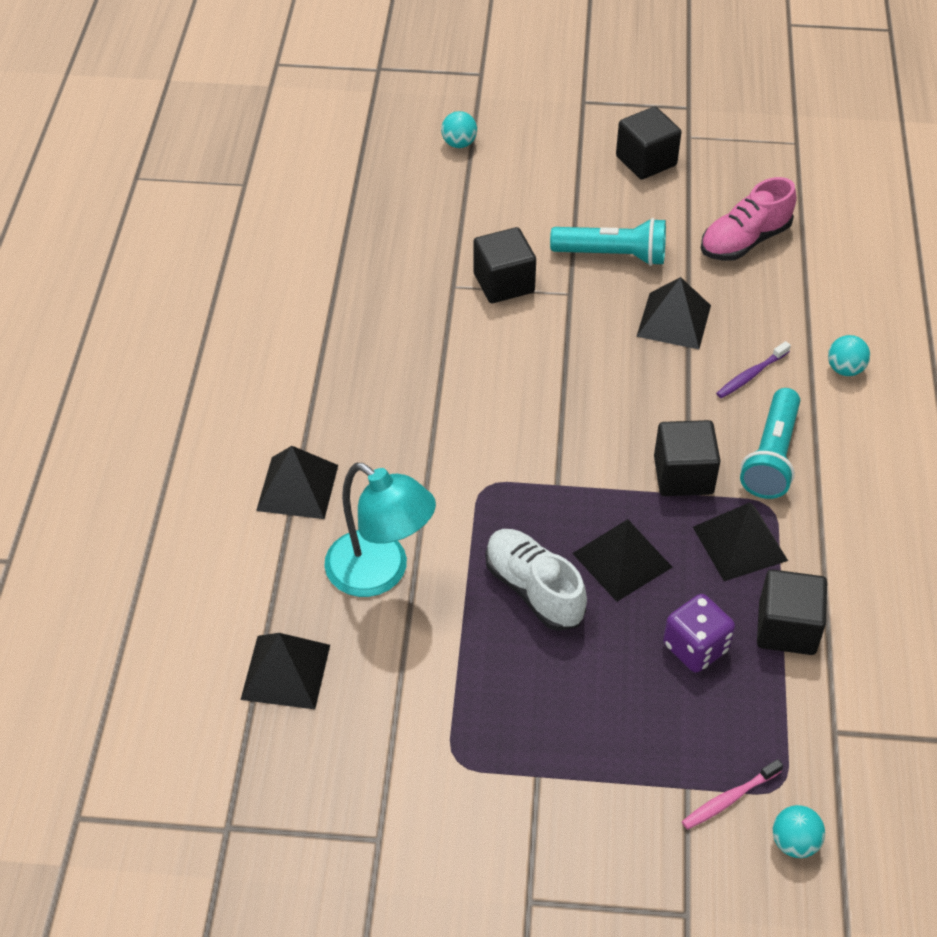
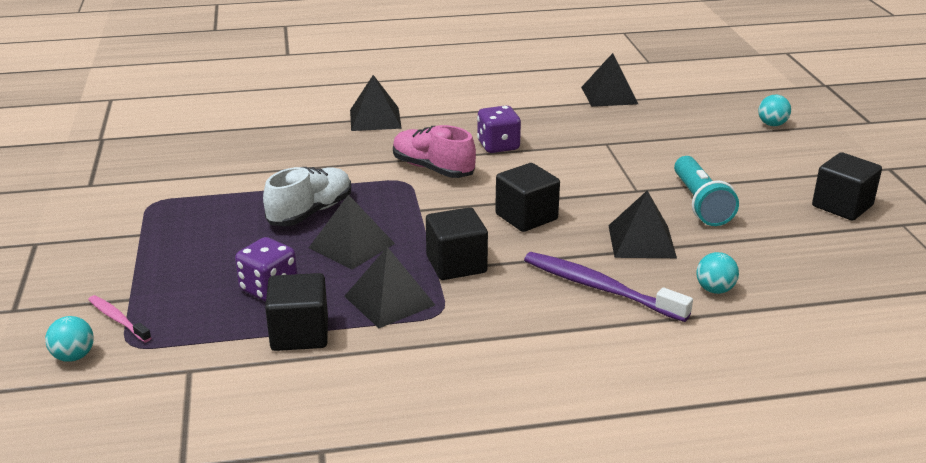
camera: 75 degrees right, 20 degrees down
black pyramid [240,633,330,709] -> black pyramid moved to [581,53,638,107]
turquoise lamp [324,463,436,597] -> none
black cube [473,227,536,303] -> black cube moved to [495,163,560,232]
pink shoe [701,177,796,261] -> pink shoe moved to [393,125,476,178]
purple toothbrush [716,341,791,398] -> purple toothbrush [524,252,693,322], size x1.85
turquoise flashlight [740,388,800,499] -> none
turquoise ball [828,335,870,376] -> turquoise ball moved to [696,252,739,294]
none -> purple dice [477,106,521,153]

